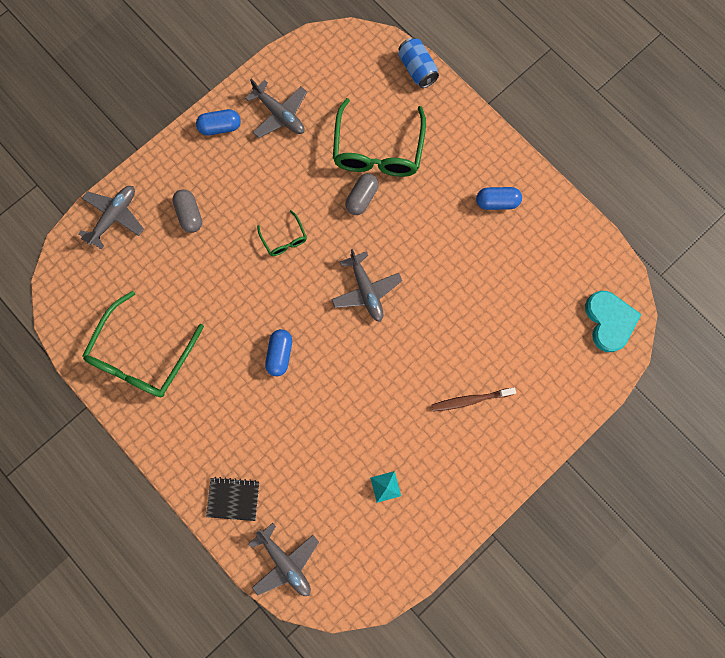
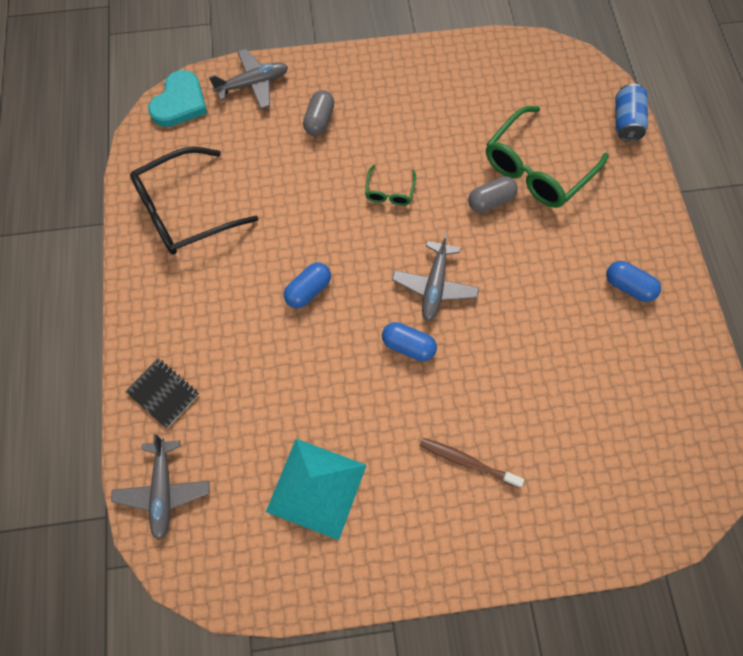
camera: 35 degrees right, 10 degrees down
green glasses [82,291,204,397] -> black glasses [130,147,258,254]
blue capsule [196,109,241,135] -> blue capsule moved to [382,322,437,361]
grey plane [245,79,307,138] -> none
turquoise pyramid [370,471,401,503] -> turquoise pyramid [266,439,367,540], size x2.44
turquoise heart [585,291,641,352] -> turquoise heart moved to [148,70,207,127]

